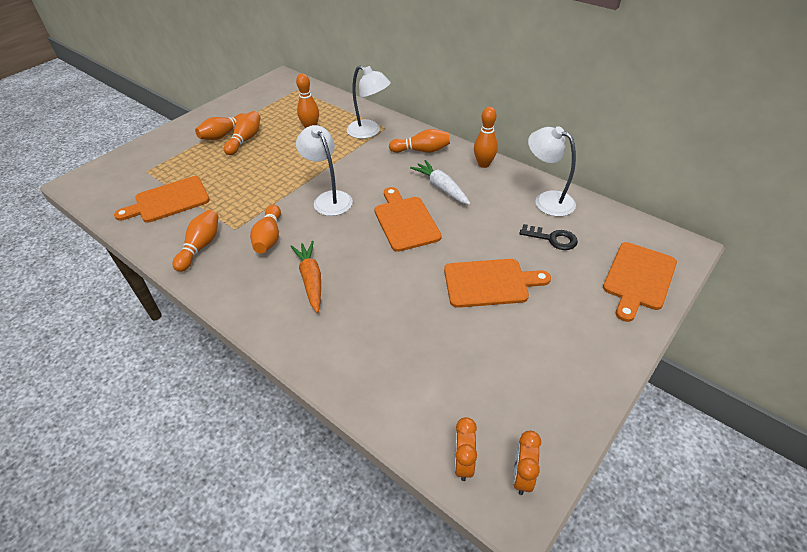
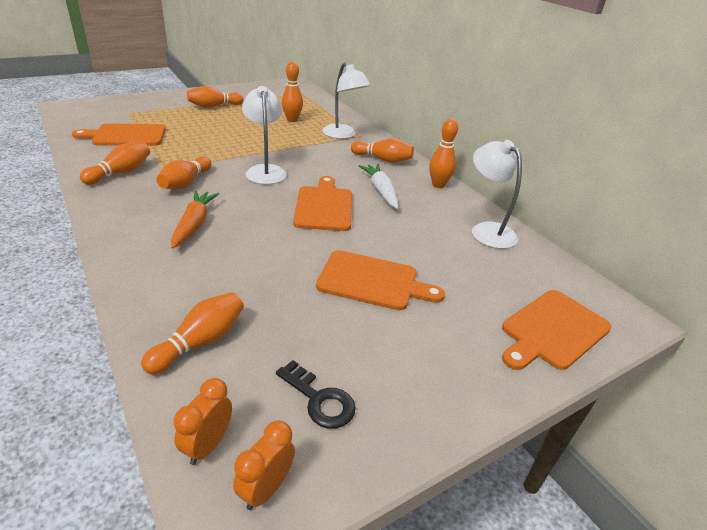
camera: 15 degrees right, 10 degrees down
orange bowling pin [224,111,260,155] -> orange bowling pin moved to [141,292,244,374]
black key [519,224,578,250] -> black key moved to [276,360,356,429]

